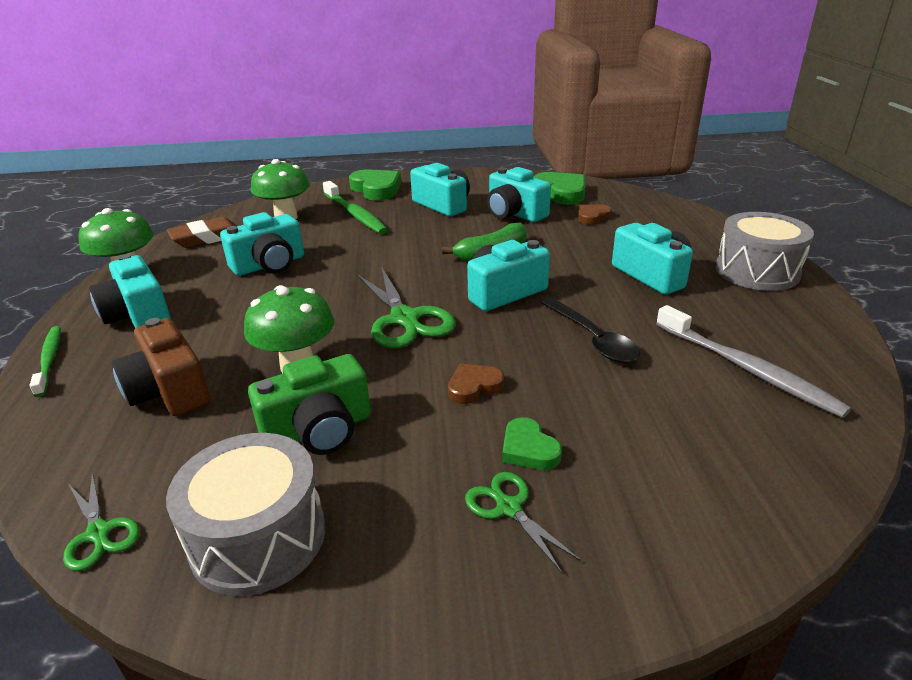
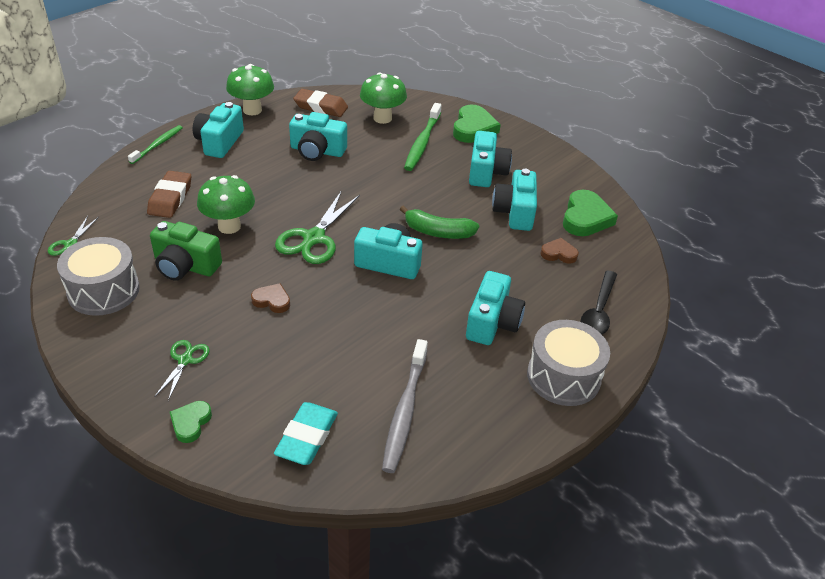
camera: 45 degrees right, 10 degrees up
brown camera [112,318,210,416] -> brown eraser [147,171,191,218]
green heart [502,417,562,470] -> green heart moved to [170,401,212,443]
black spoon [541,297,640,363] -> black spoon moved to [580,271,617,334]
none -> turquoise eraser [274,402,338,465]

